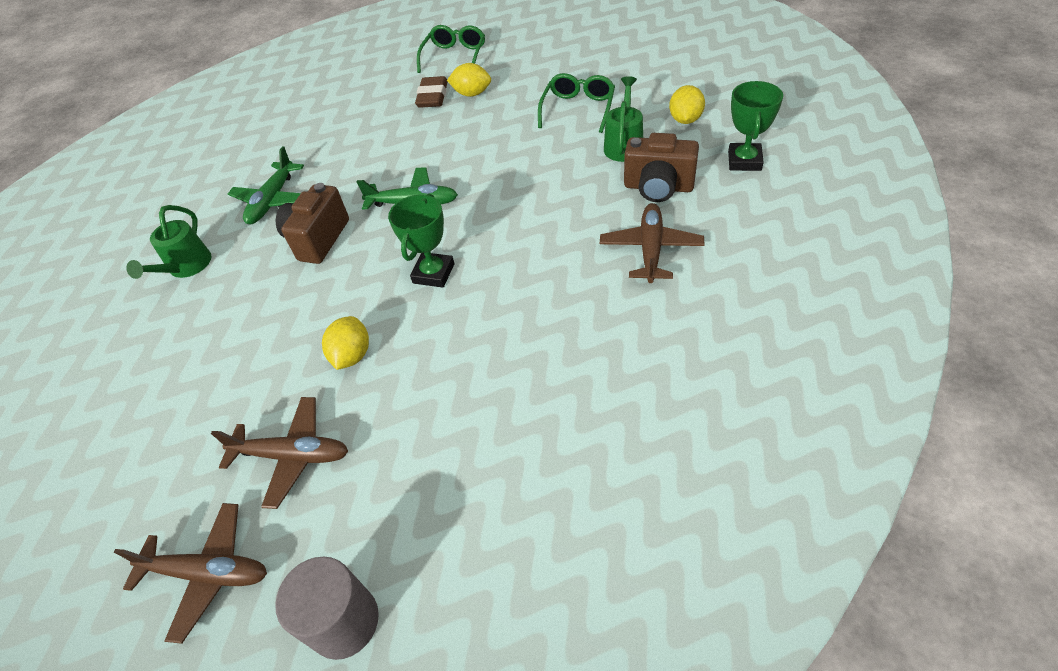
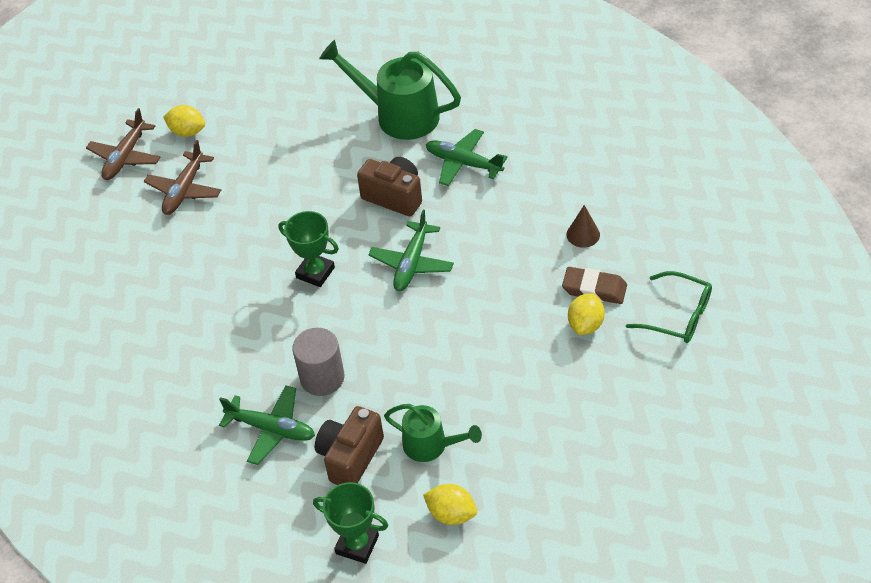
camera: 100 degrees right, 0 degrees up
green watering can [126,205,212,279] -> green watering can [319,40,461,140], size x1.72
grey cylinder [275,556,379,660] -> grey cylinder moved to [292,328,345,396]
yellow lemon [322,316,369,370] -> yellow lemon moved to [163,105,205,137]
green glasses [538,73,615,133] -> none
brown plane [600,203,705,283] -> green plane [219,385,315,465]
none -> brown cone [566,205,600,248]

